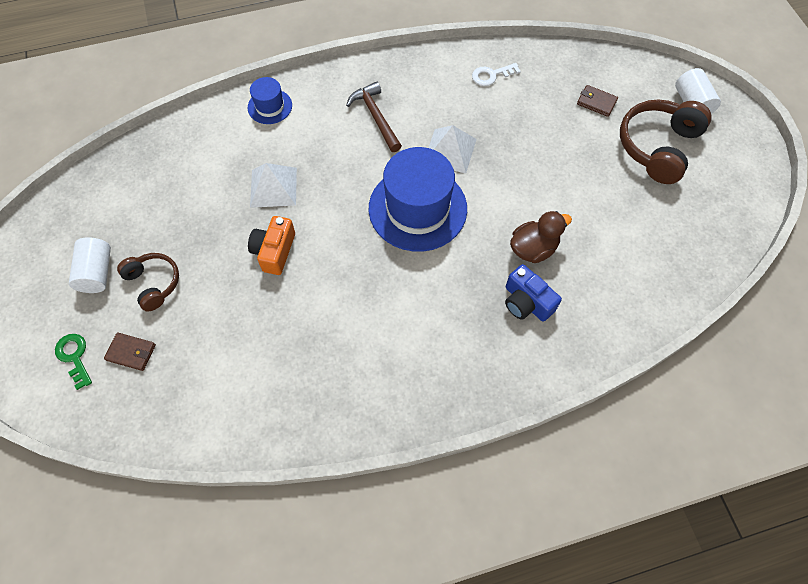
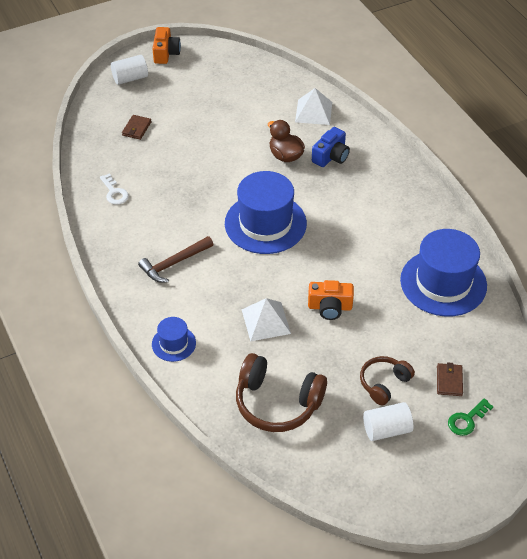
camera: 100 degrees left, 15 degrees down
white pyramid [428,125,477,173] -> white pyramid moved to [295,88,332,125]
brown headphones [620,99,712,184] -> brown headphones moved to [236,353,327,432]
none -> orange camera [152,27,181,64]
none -> blue hat [400,229,487,317]

